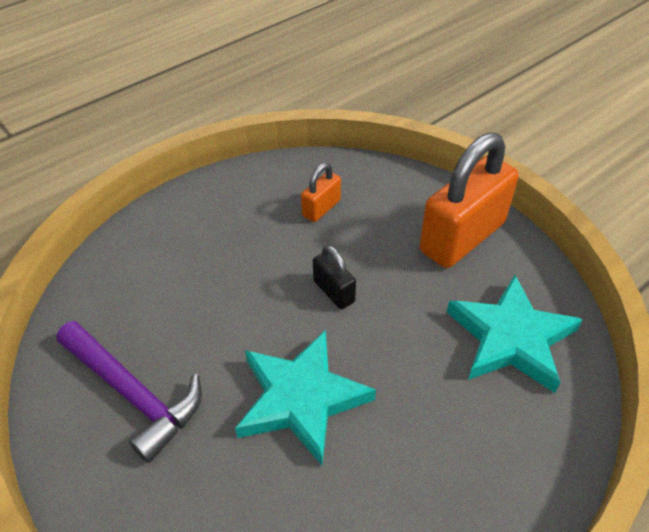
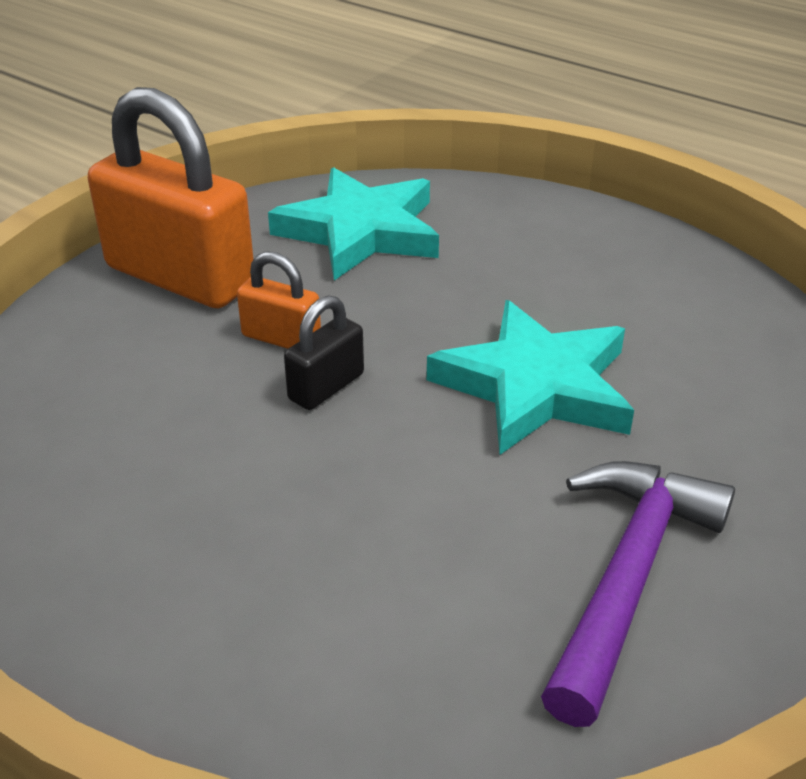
camera: 105 degrees left, 10 degrees down
orange padlock [301,163,341,222] -> orange padlock moved to [237,251,321,349]

